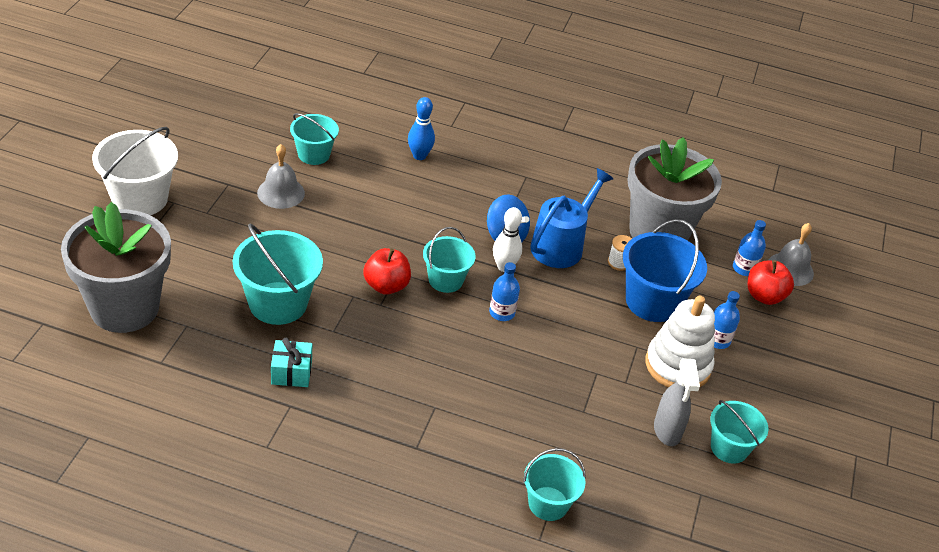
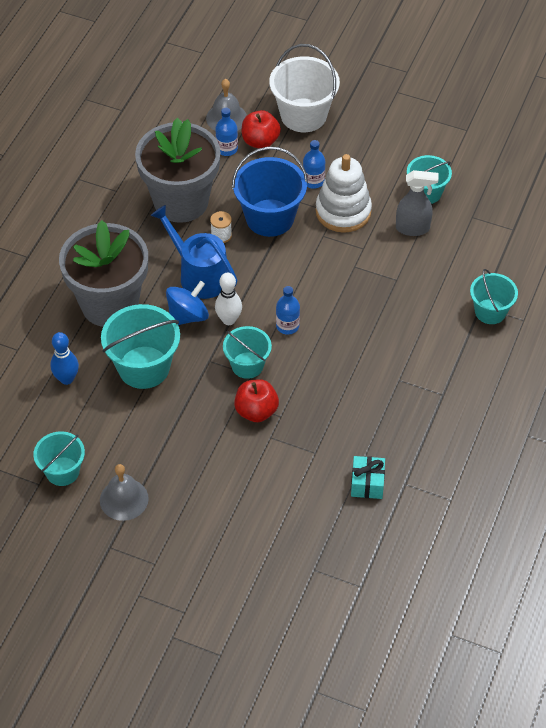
camera: 80 degrees left, 10 degrees up
grey flower pot [61,202,171,333] -> grey flower pot moved to [59,220,148,327]
white bucket [92,127,178,215] -> white bucket moved to [269,44,340,132]
turquoise bucket [233,224,323,325] -> turquoise bucket moved to [101,304,180,389]

